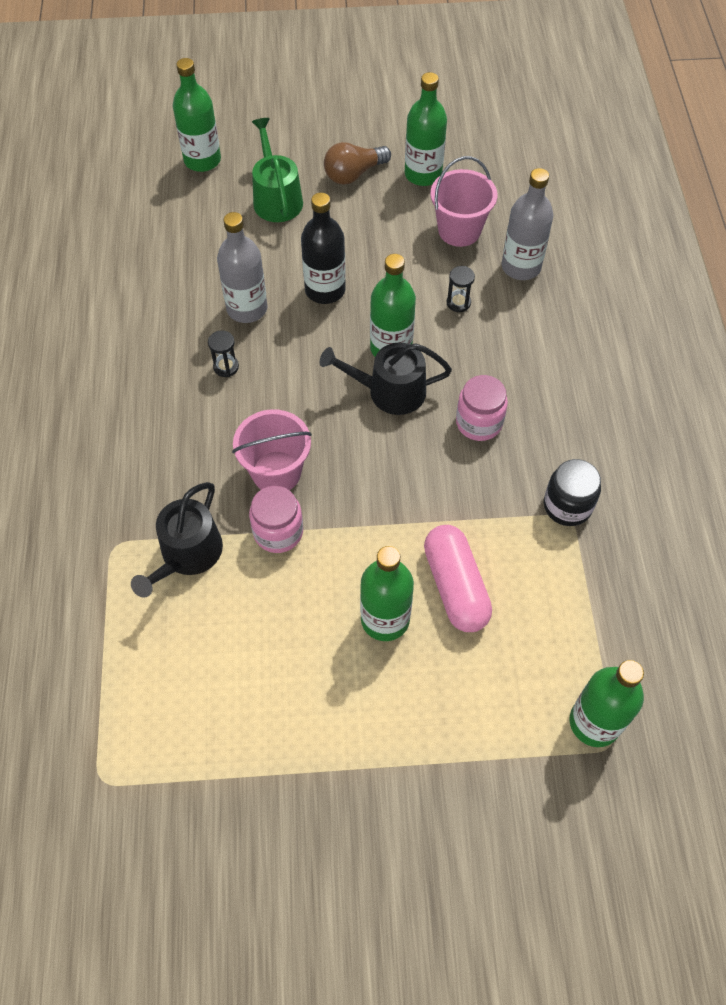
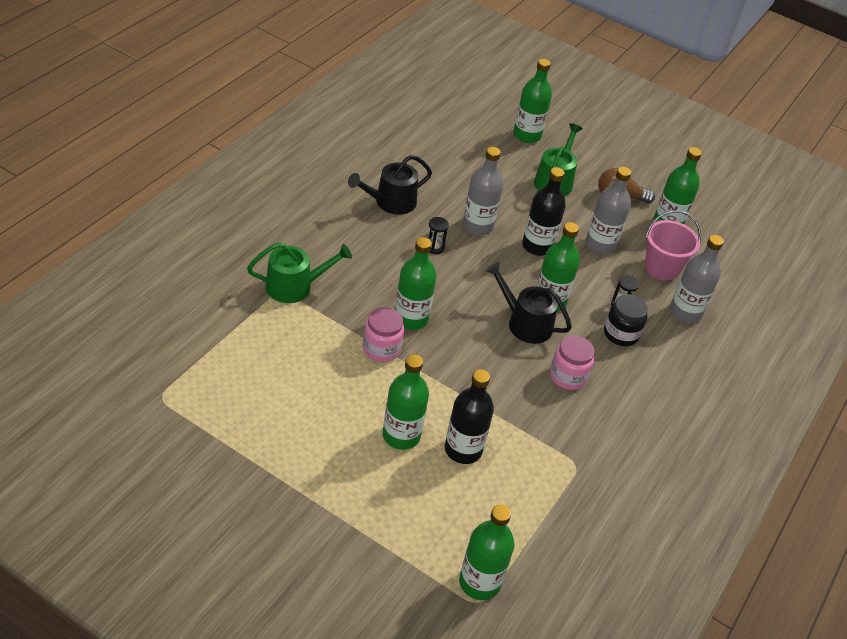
camera: 30 degrees right, 15 degrees down
black watering can [131,482,223,598] -> black watering can moved to [348,155,432,215]
pink bucket [232,409,312,490] -> green bottle [395,237,437,330]
pink capsule [424,525,492,632] -> black bottle [445,369,494,464]
black jar [544,459,601,526] -> black jar moved to [604,294,648,346]
none -> green watering can [247,243,352,303]
none -> grey bottle [586,167,631,254]

